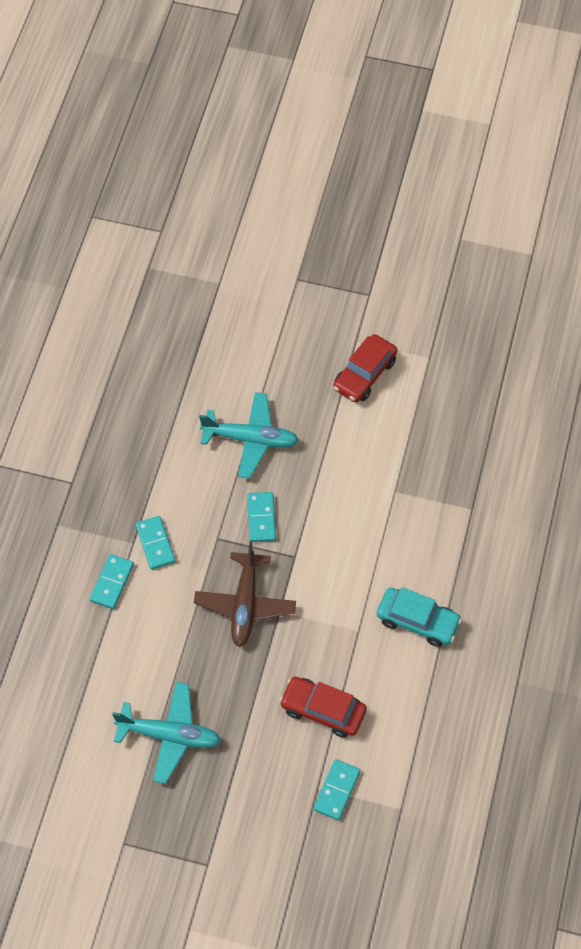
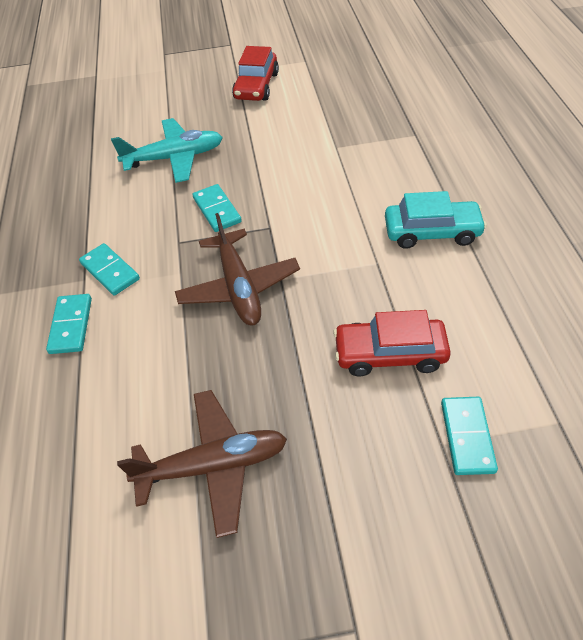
camera: 20 degrees left, 10 degrees down
turquoise plane [112,682,221,784] -> brown plane [117,390,287,538]

